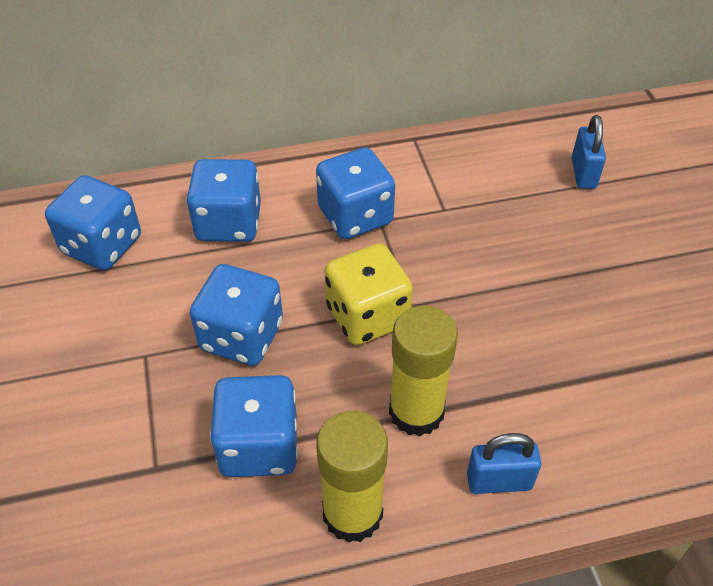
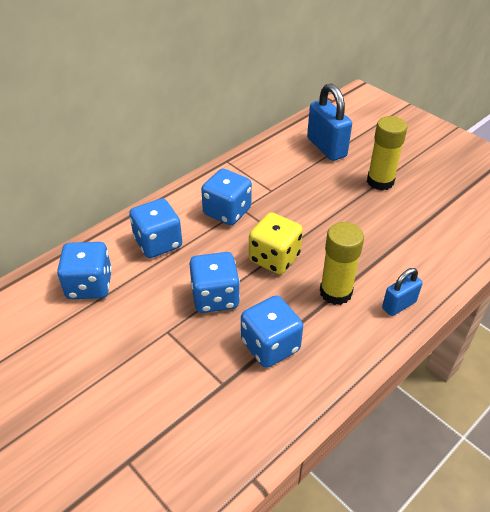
camera: 30 degrees left, 5 degrees down
yellow glue stick [316,411,388,543] -> yellow glue stick moved to [367,116,407,191]
blue padlock [572,115,606,189] -> blue padlock [307,84,352,161], size x1.72

